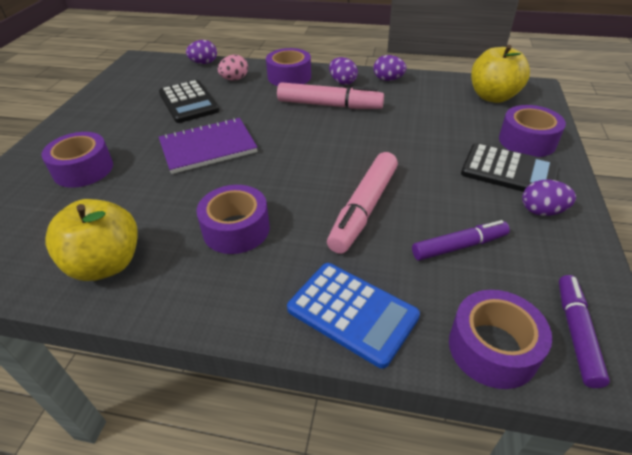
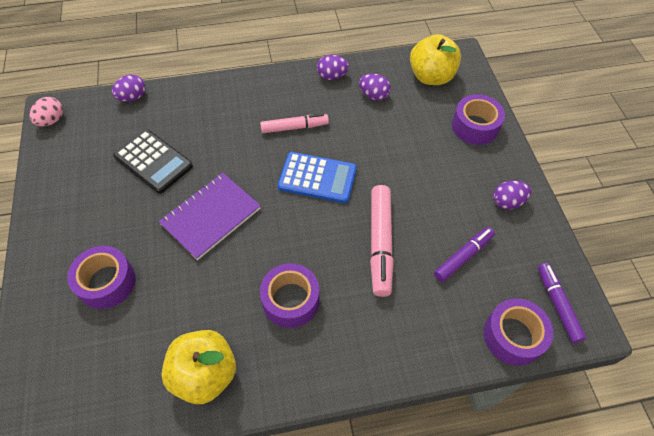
camera: 25 degrees left, 15 degrees up
pink egg [218,55,248,80] -> pink egg moved to [30,97,63,126]
purple tape [266,48,311,86] -> none
pink marker [277,82,384,109] -> pink marker [260,114,329,133], size x0.66
blue calculator [287,263,420,369] -> blue calculator moved to [278,152,357,203]
purple egg [329,57,358,85] -> purple egg moved to [359,74,391,101]
black calculator [461,143,559,192] -> none

